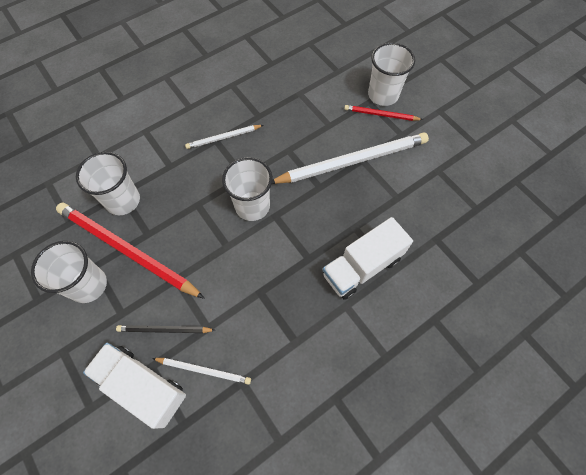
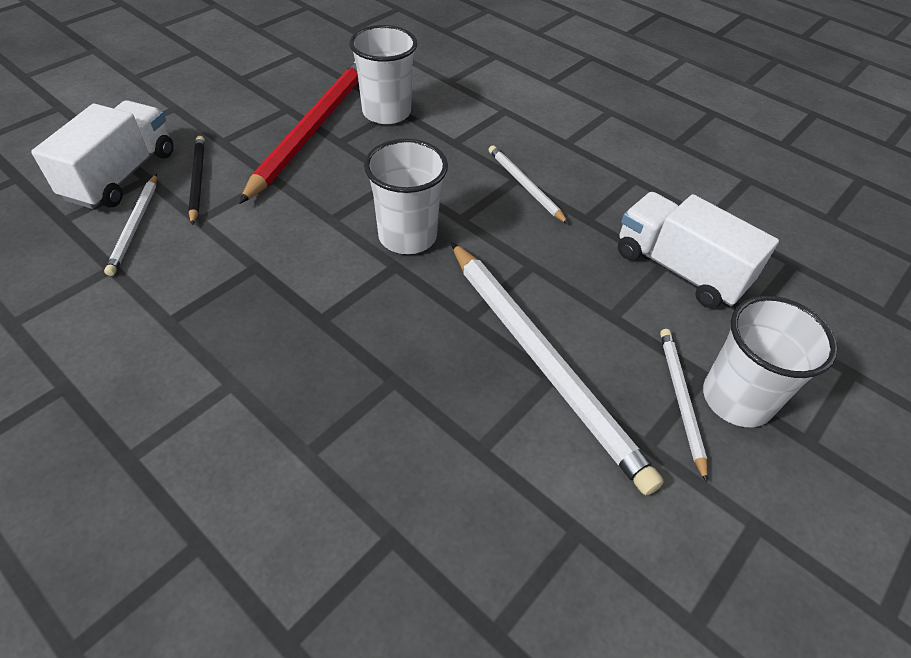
camera: 75 degrees right, 15 degrees down
white cup [31,241,107,303] -> none
white truck [322,217,413,300] -> white truck moved to [618,192,779,308]
red pencil [344,105,423,121] -> white pencil [660,329,708,483]

